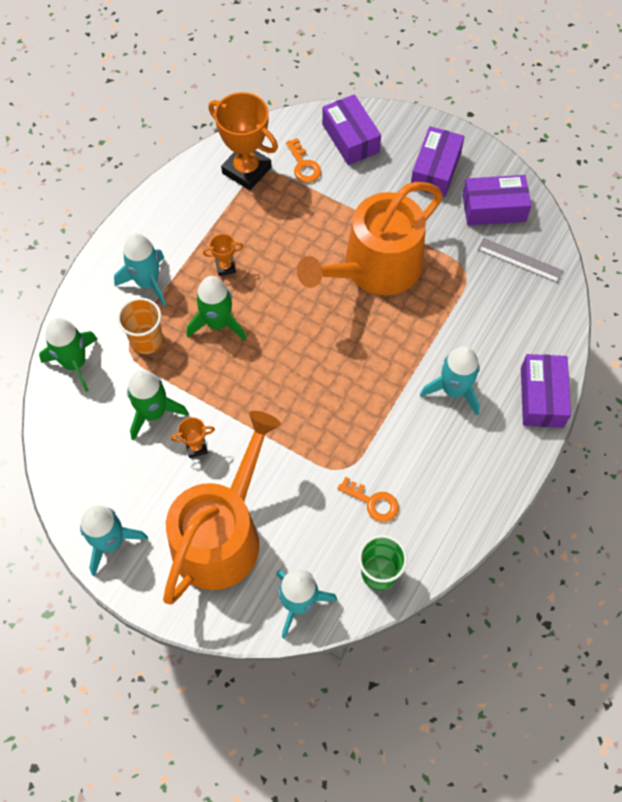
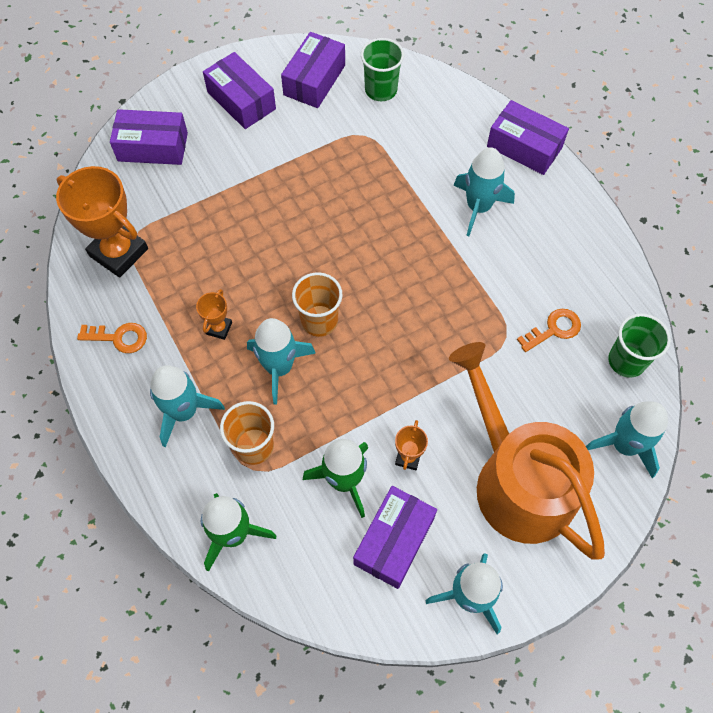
camera: 60 degrees left, 0 degrees up
green rocket [187,276,246,341] -> turquoise rocket [247,318,316,405]
orange trophy [208,92,278,190] -> orange trophy turned 60 degrees clockwise [56,166,148,278]
orange key [286,138,321,183] -> orange key moved to [77,323,147,353]
orange watering can [297,182,443,295] -> none
grey ruler [478,238,564,283] -> green cup [361,38,404,101]
none -> orange cup [292,272,343,337]
none -> purple box [353,486,437,589]

